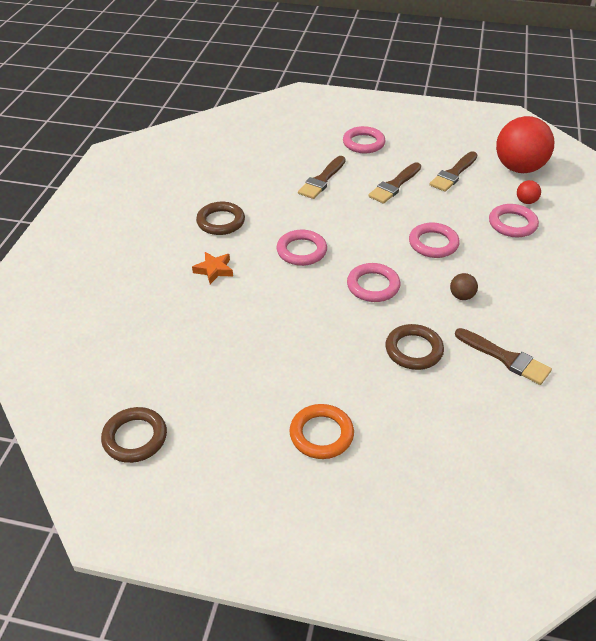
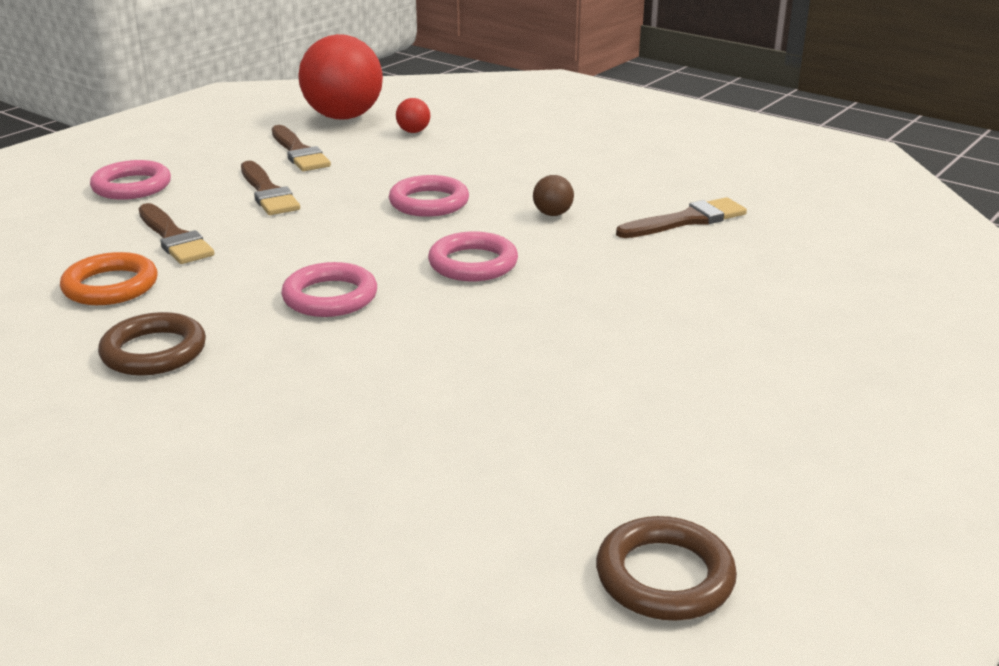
camera: 65 degrees left, 15 degrees down
orange star [192,252,233,284] -> none
orange ring [289,404,354,459] -> orange ring moved to [60,252,157,305]
brown ring [385,324,444,370] -> none
pink ring [489,204,539,238] -> none

